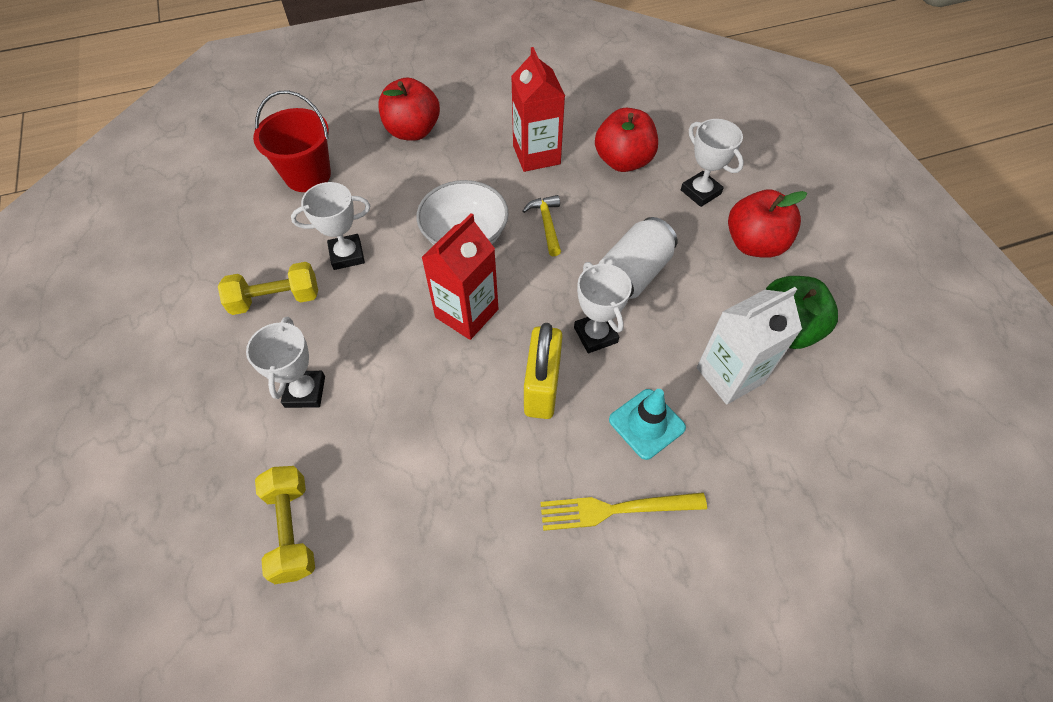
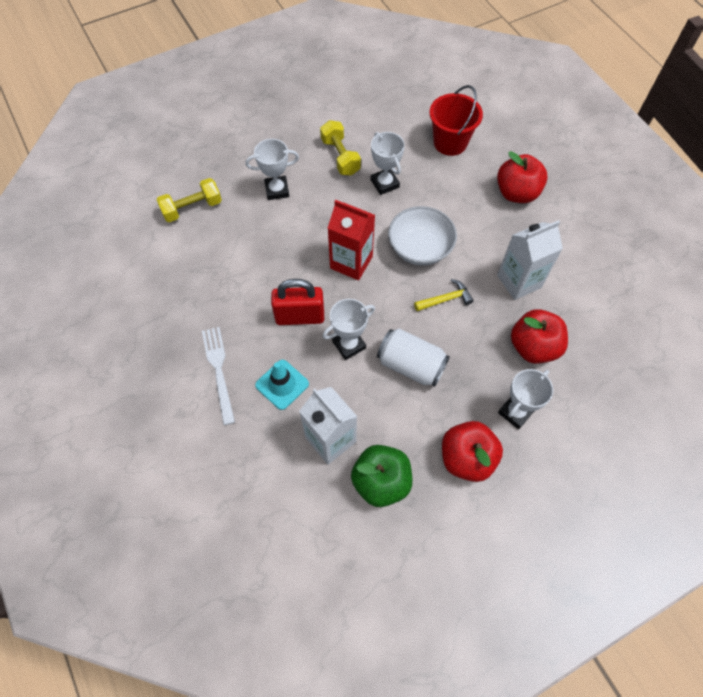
camera: 80 degrees right, 5 degrees up
red carton [511,47,565,172] -> white carton [497,220,563,300]
yellow padlock [524,323,563,419] -> red padlock [271,279,324,325]
yellow fork [540,492,707,531] -> white fork [202,327,235,425]

